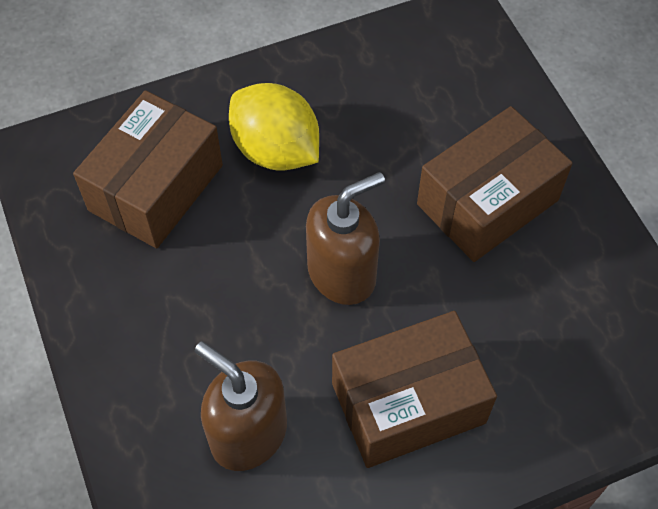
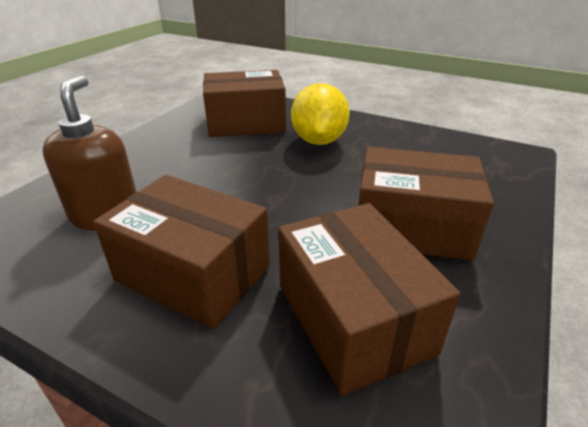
camera: 50 degrees right, 25 degrees down
brown soap dispenser [306,172,385,305] -> none
none -> brown box [279,203,461,396]

